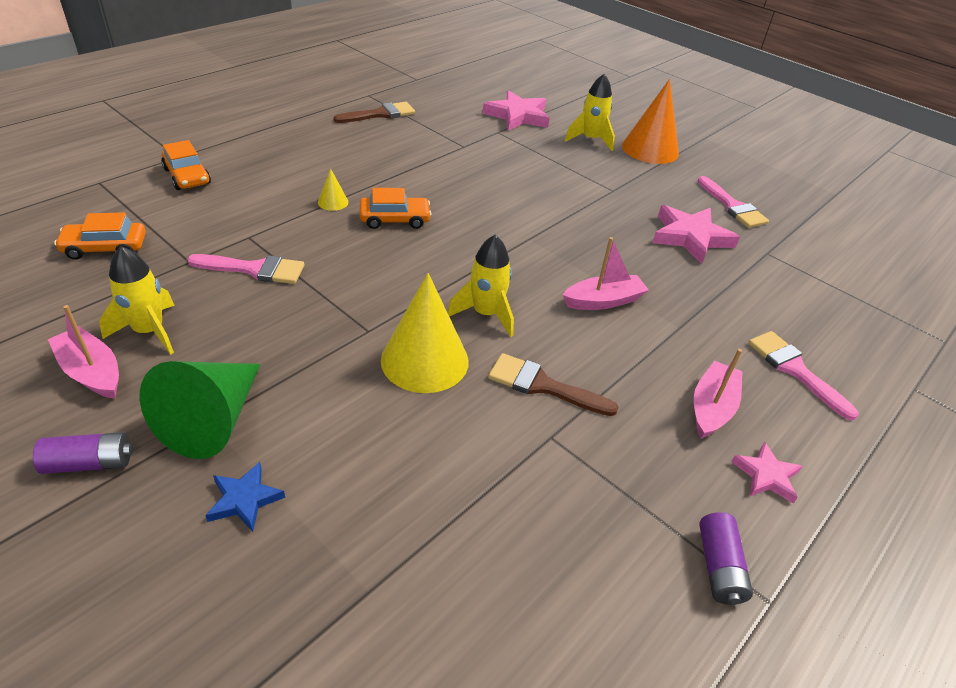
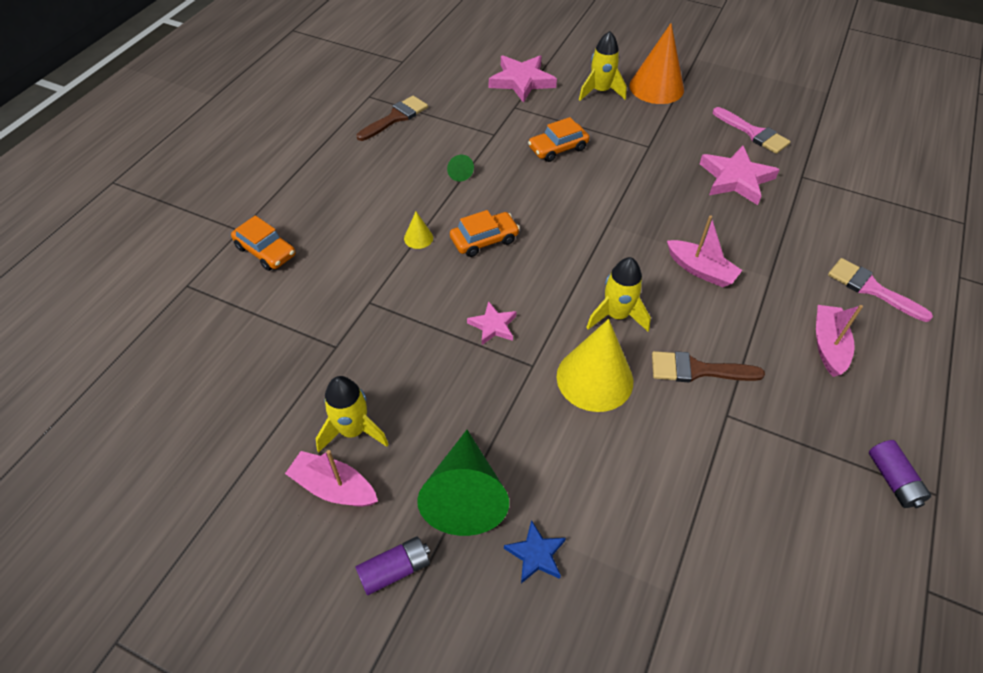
camera: 15 degrees left, 10 degrees up
orange car [54,212,146,260] -> orange car moved to [528,117,589,162]
pink brush [187,254,304,284] -> none
pink boat [563,237,649,310] -> pink boat turned 75 degrees clockwise [667,215,742,287]
pink star [731,442,803,504] -> pink star moved to [467,301,517,345]
none -> green cone [447,155,474,182]

